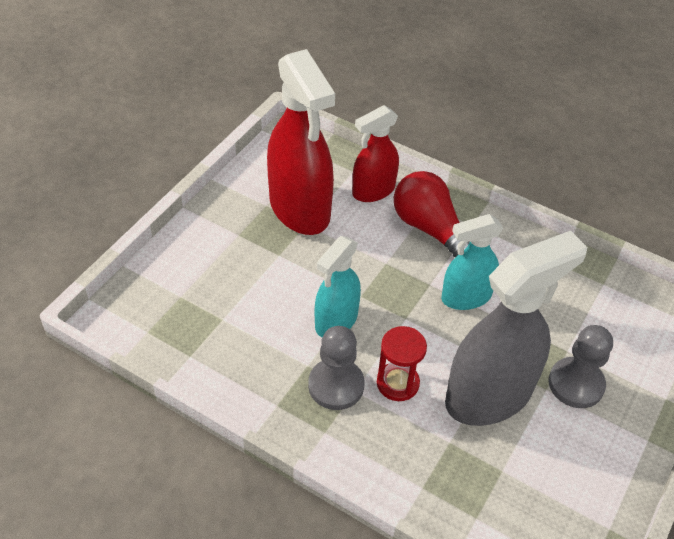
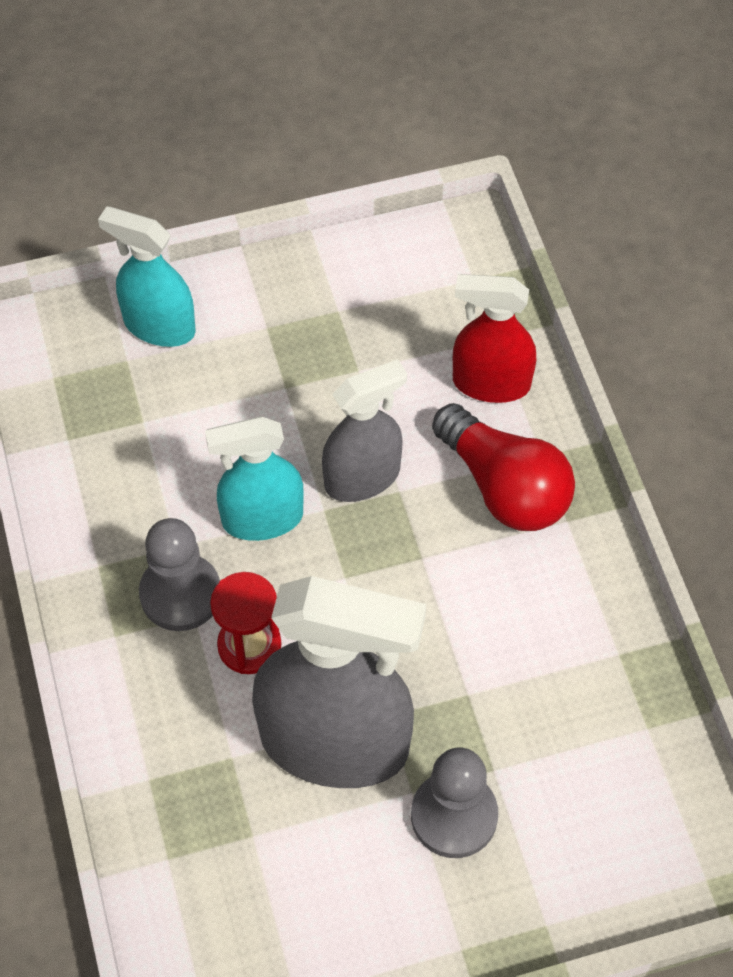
camera: 45 degrees right, 10 degrees up
red spray bottle [267,49,335,235] -> none
red light bulb [394,171,470,257] -> red light bulb turned 135 degrees clockwise [432,403,575,531]
turquoise spray bottle [441,214,503,310] -> turquoise spray bottle moved to [98,206,195,347]
none -> grey spray bottle [322,359,407,502]

